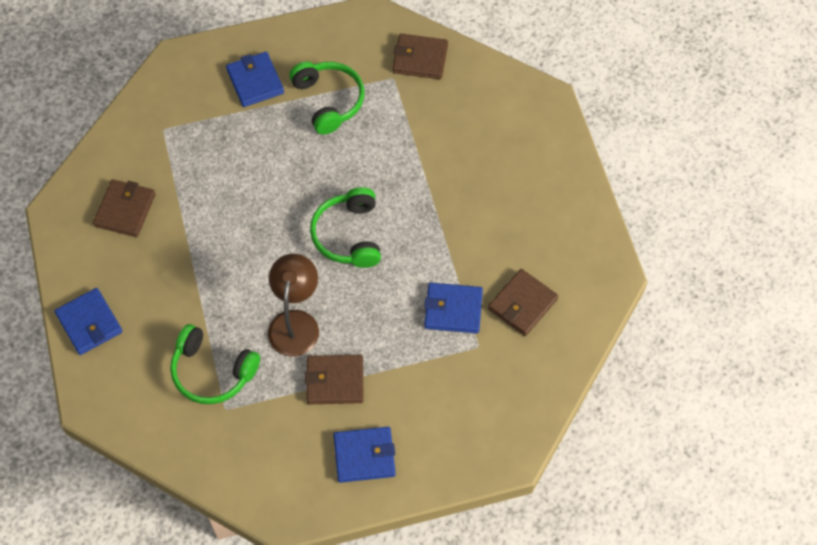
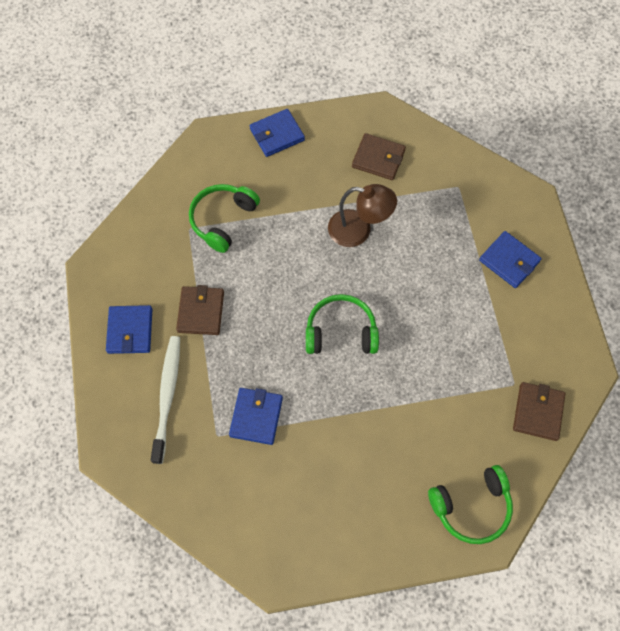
camera: 95 degrees right, 5 degrees up
blue wallet [226,52,284,107] -> blue wallet turned 60 degrees clockwise [479,231,542,288]
brown lamp [268,254,319,357] -> brown lamp moved to [328,184,397,247]
green headphones [289,62,364,135] -> green headphones moved to [428,465,513,544]
brown wallet [488,269,558,336] -> none
none -> white toothbrush [151,336,180,464]

